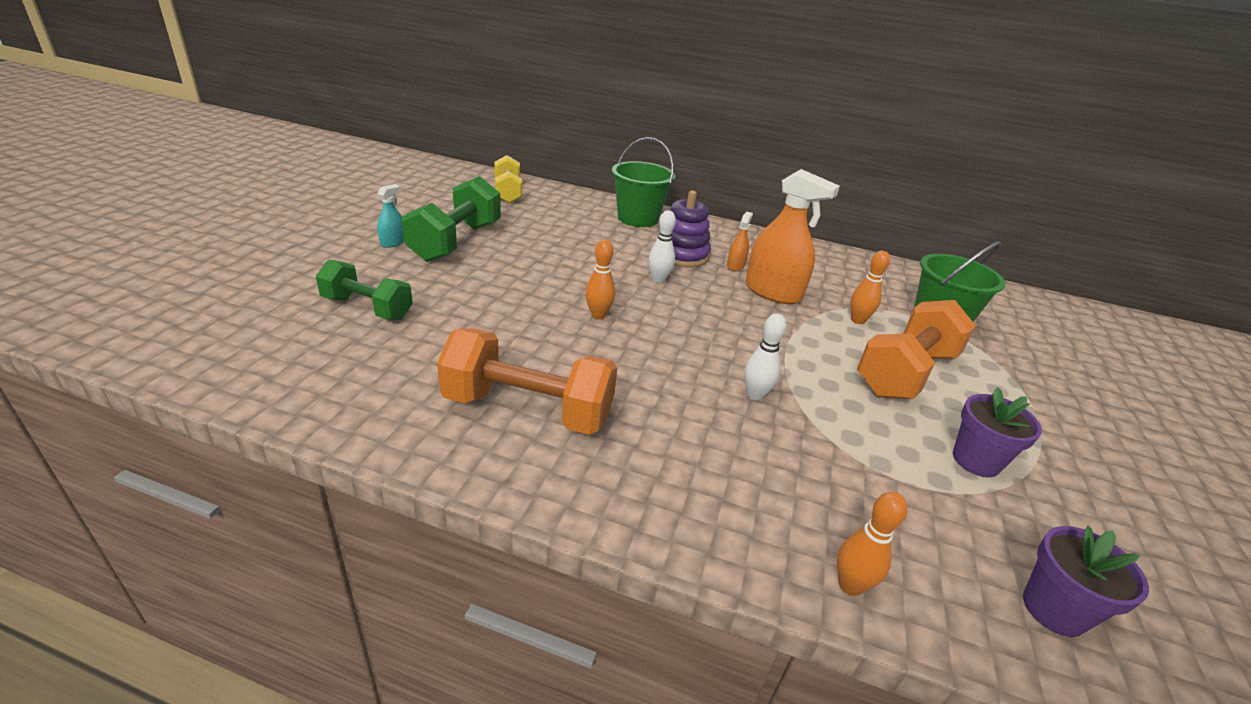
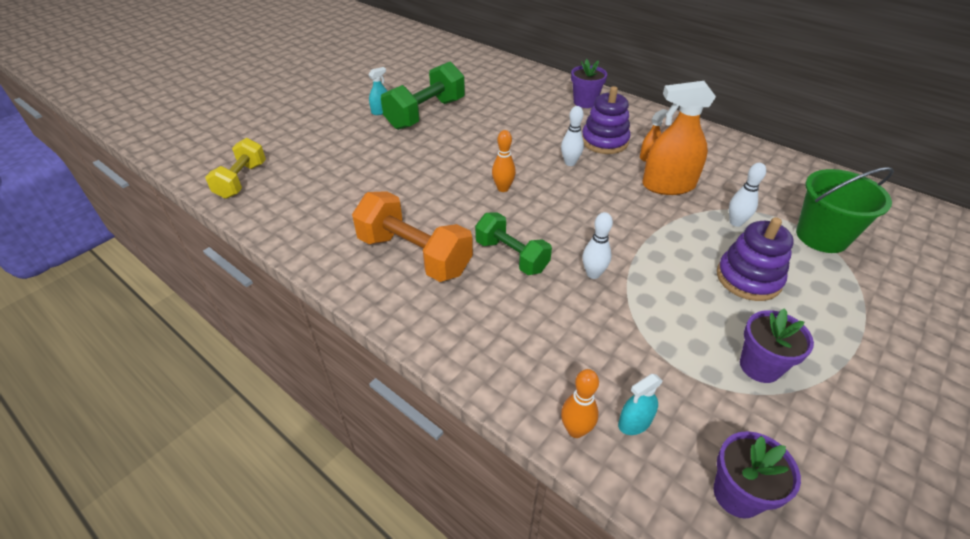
camera: 25 degrees right, 10 degrees up
green dumbbell [316,260,413,320] -> green dumbbell moved to [475,213,552,275]
yellow dumbbell [494,155,522,203] -> yellow dumbbell moved to [205,138,266,199]
green bucket [612,137,675,227] -> purple flower pot [571,59,607,108]
orange spray bottle [745,169,840,304] -> orange spray bottle turned 120 degrees clockwise [642,81,716,195]
orange bowling pin [850,250,890,324] -> white bowling pin [729,163,766,227]
orange dumbbell [857,300,976,399] -> purple stacking toy [717,217,794,301]
none -> turquoise spray bottle [618,374,663,435]

